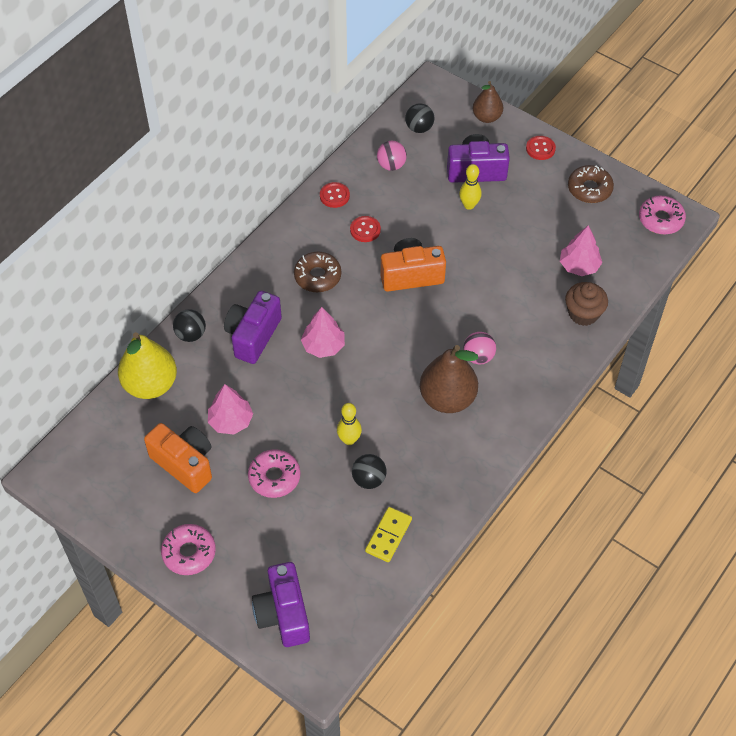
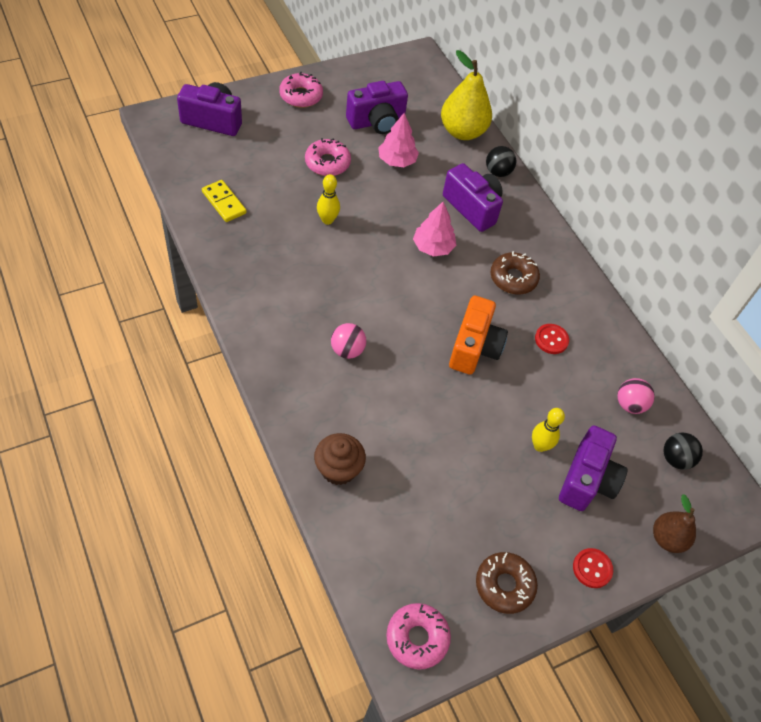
camera: 110 degrees right, 0 degrees up
orange camera [144,423,212,493] -> purple camera [346,81,408,134]
red button [320,182,350,208] -> none
black ball [352,454,387,489] -> none
brown pear [420,345,478,413] -> none
pink tree [560,225,602,276] -> none

